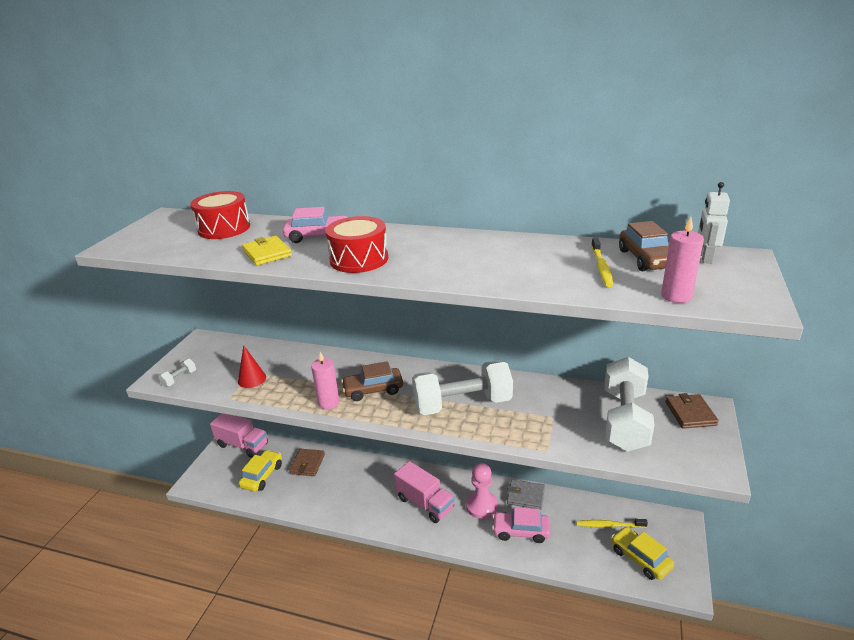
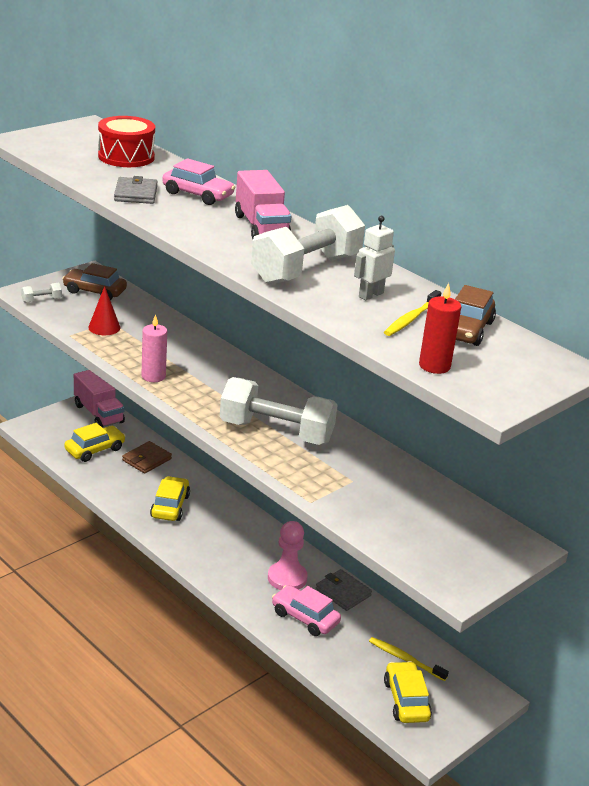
camera: 25 degrees right, 0 degrees up
yellow wallet [242,236,292,265] -> grey wallet [114,176,158,204]
red drum [325,216,388,273] -> none
brown car [341,361,403,401] -> brown car moved to [62,263,127,300]
pink truck [394,461,455,523] -> pink truck moved to [235,170,291,239]
white dumbbell [605,357,655,452] -> white dumbbell moved to [251,205,365,285]
pink candle [661,217,704,303] -> red candle [419,283,461,374]
brown wallet [665,393,719,429] -> none
white robot [698,182,730,263] -> white robot moved to [354,216,395,300]
none -> yellow car [150,476,190,521]

